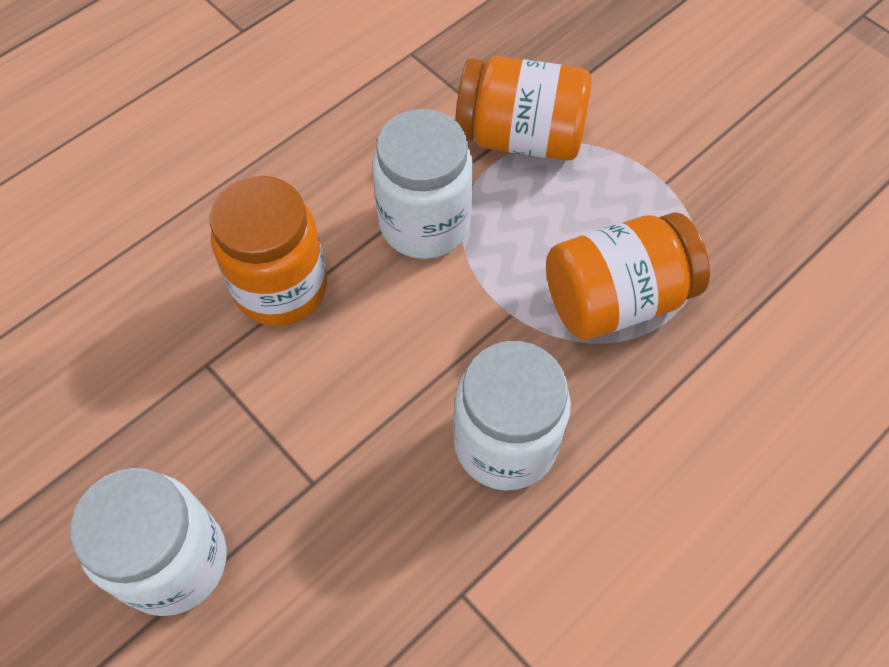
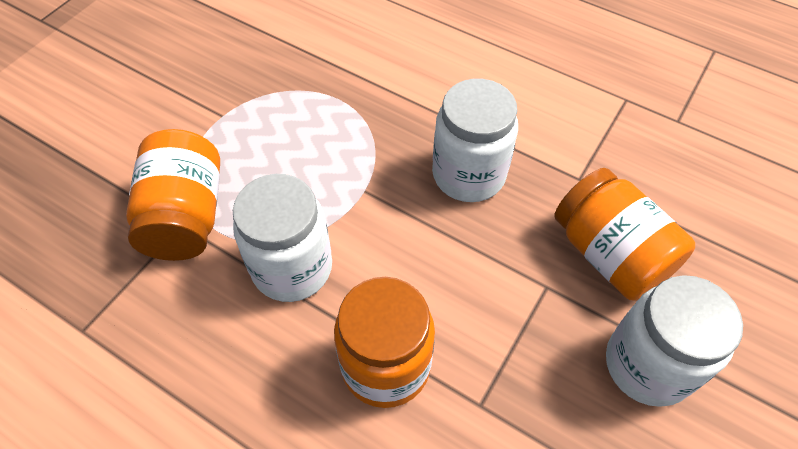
camera: 105 degrees left, 5 degrees down
orange jar [546,212,710,340] -> orange jar moved to [555,168,695,301]

